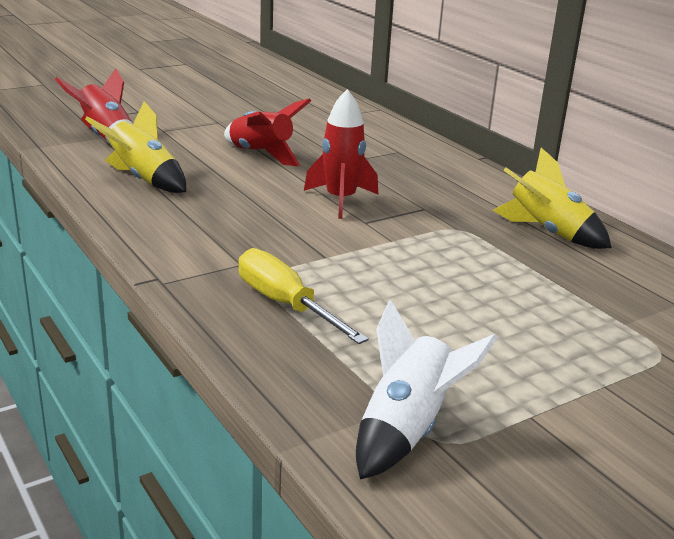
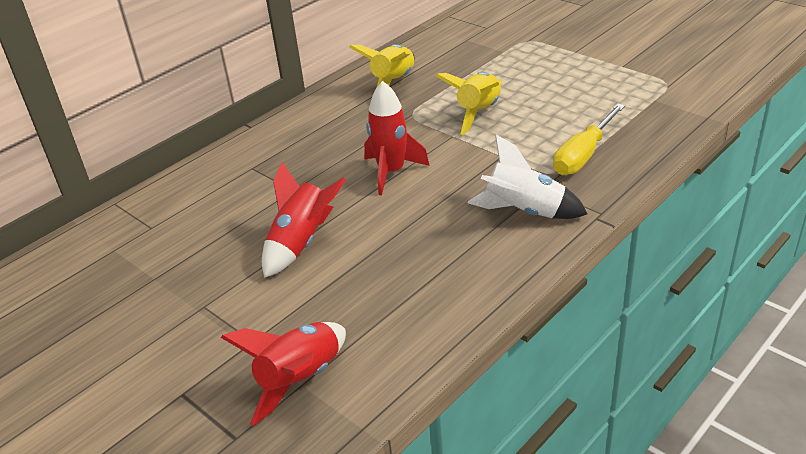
camera: 100 degrees left, 10 degrees up
yellow rocket [85,101,186,193] -> yellow rocket moved to [436,72,502,135]
white rocket [356,300,497,479] -> white rocket moved to [468,135,588,219]

